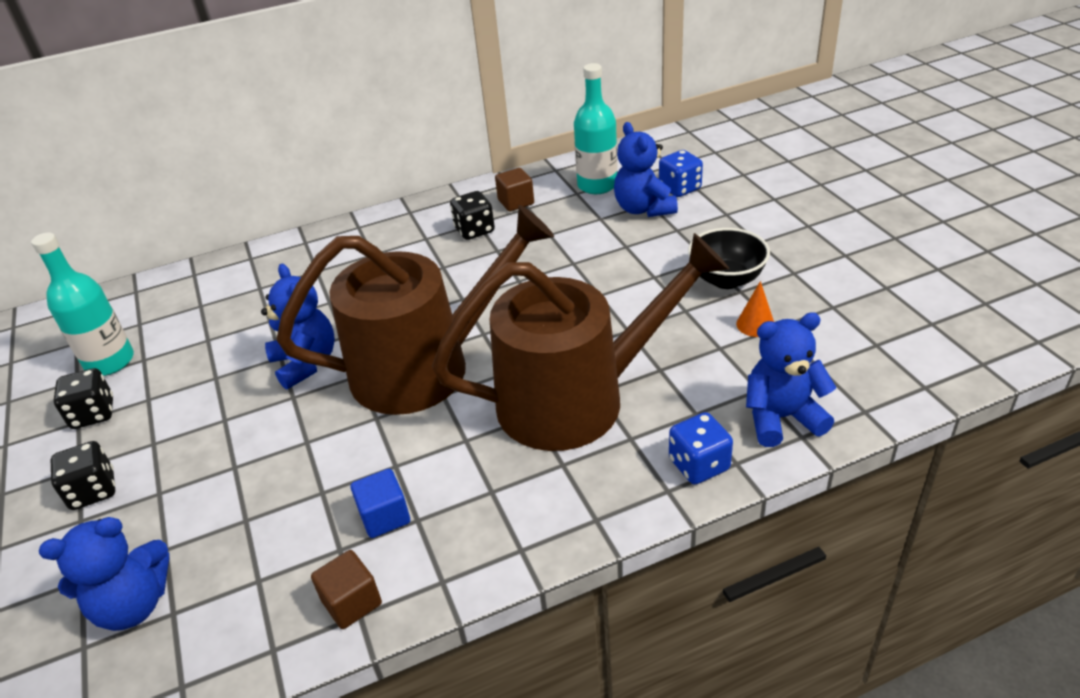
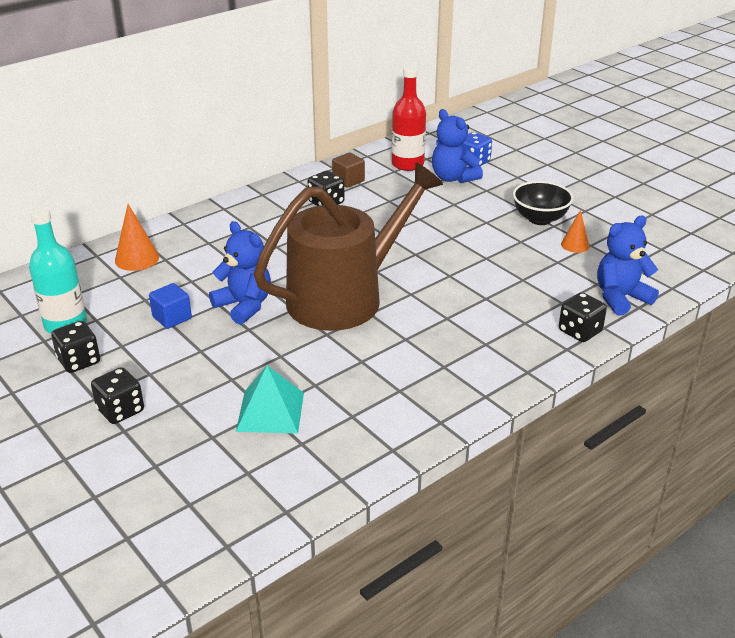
camera: 20 degrees left, 5 degrees down
blue teddy bear [39,517,169,631] -> none
brown cube [311,550,382,629] -> none
blue cube [351,469,410,538] -> blue cube moved to [149,283,192,329]
brown watering can [432,233,729,451] -> none
turquoise bottle [574,63,618,194] -> red bottle [392,66,426,171]
blue dice [669,412,733,484] -> black dice [559,292,607,342]
none -> orange cone [115,204,159,271]
none -> turquoise pyramid [236,366,304,434]

